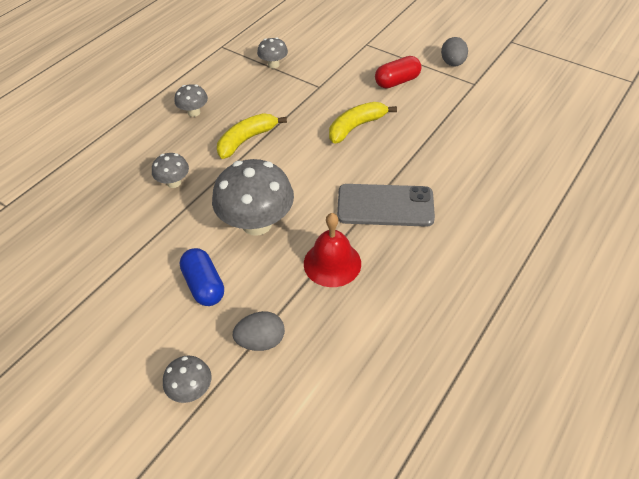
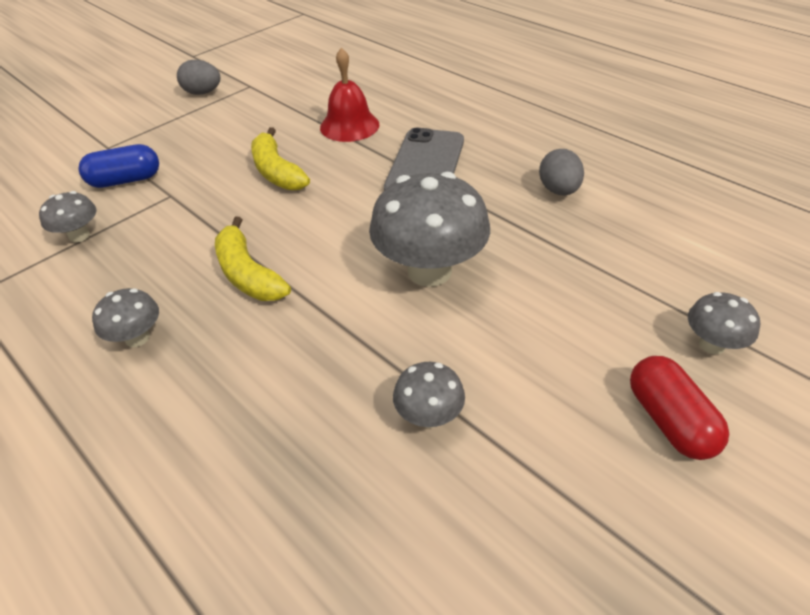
camera: 80 degrees left, 5 degrees down
grey mushroom [152,153,189,188] -> grey mushroom moved to [393,362,465,428]
blue capsule [180,248,224,306] -> blue capsule moved to [79,144,159,188]
grey egg [233,311,285,351] -> grey egg moved to [539,149,584,195]
red bell [304,213,361,287] -> red bell moved to [320,48,379,142]
red capsule [375,56,421,89] -> red capsule moved to [630,356,729,460]

